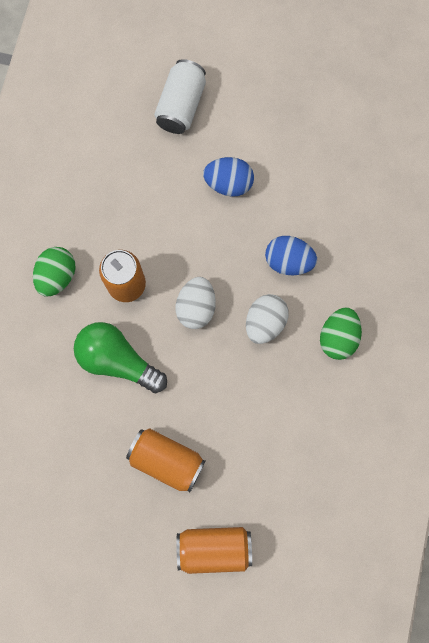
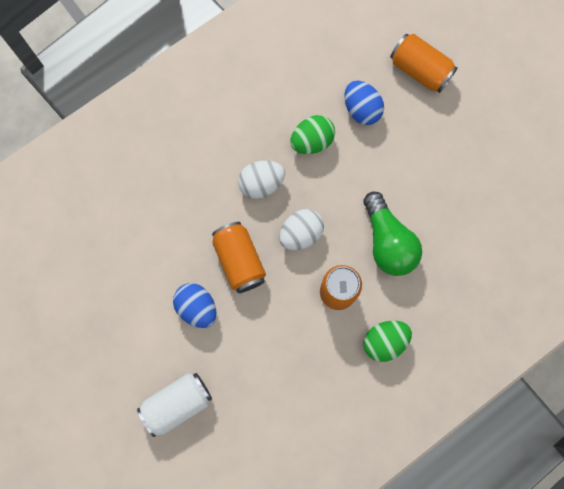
camera: 140 degrees left, 0 degrees up
orange can [126,428,206,492] -> orange can moved to [212,222,266,293]
blue egg [265,236,317,275] -> blue egg moved to [344,81,384,125]
green egg [320,307,362,360] -> green egg moved to [290,115,335,154]

